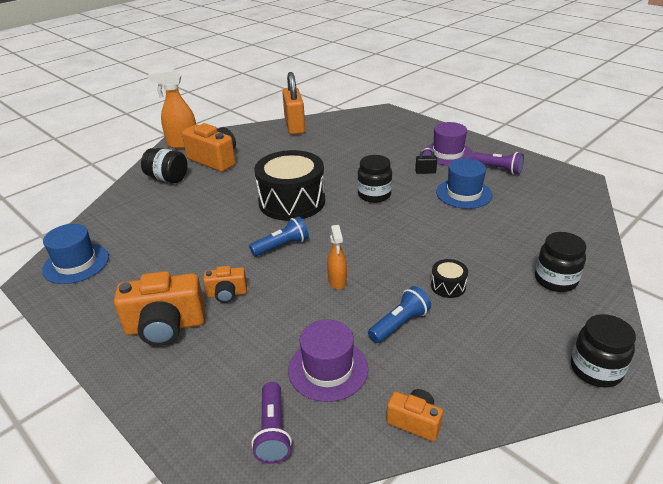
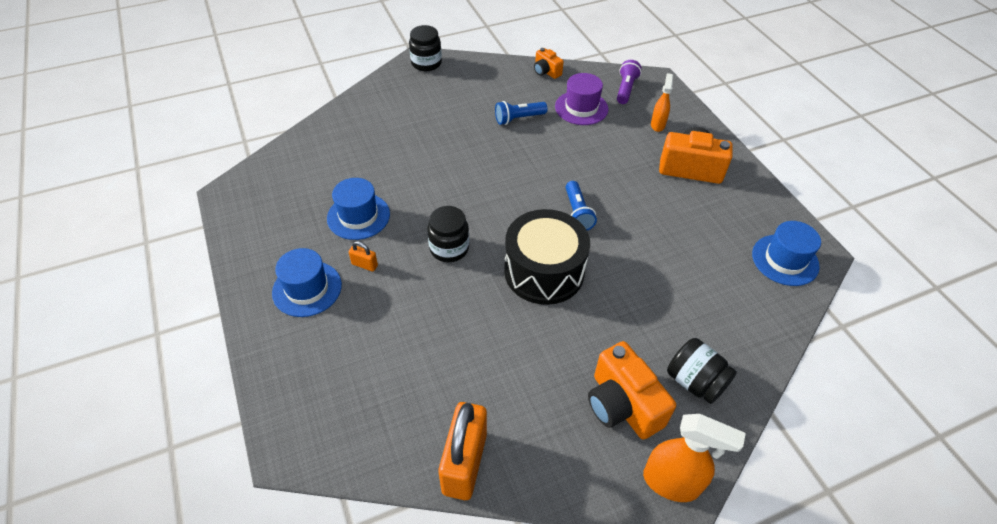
camera: 160 degrees left, 15 degrees up
orange camera [203,266,247,303] -> none
blue flashlight [249,216,309,256] -> blue flashlight turned 90 degrees counterclockwise [566,181,597,230]
orange spray bottle [327,225,347,290] -> orange spray bottle moved to [651,73,673,132]
black padlock [415,147,437,174] -> orange padlock [349,241,378,271]
purple hat [423,122,473,166] -> blue hat [272,248,342,317]
black drum [431,259,468,298] -> none
purple flashlight [472,152,524,174] -> none
black jar [535,232,586,292] -> none

